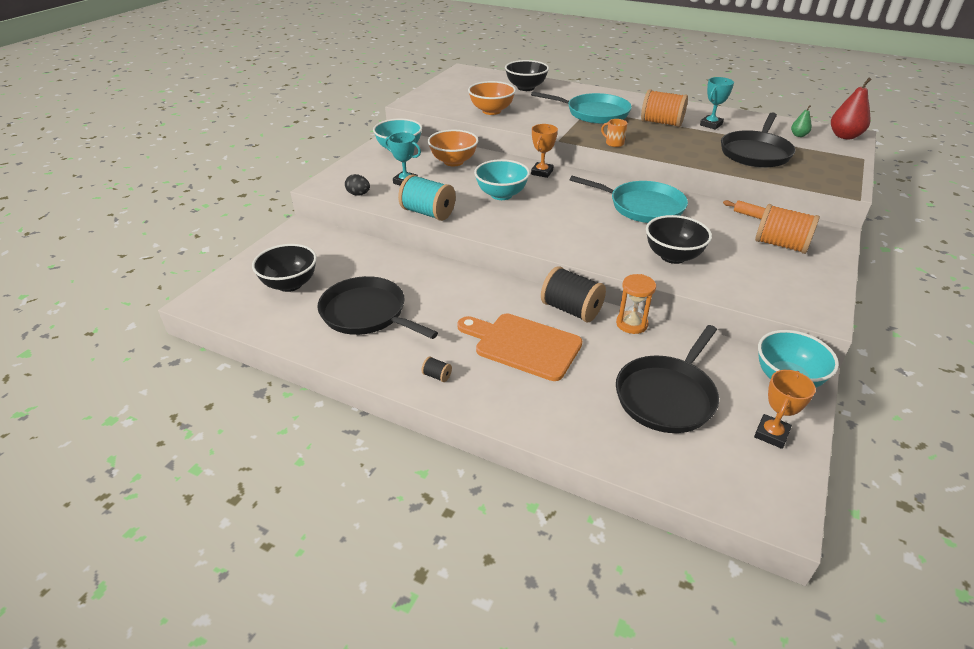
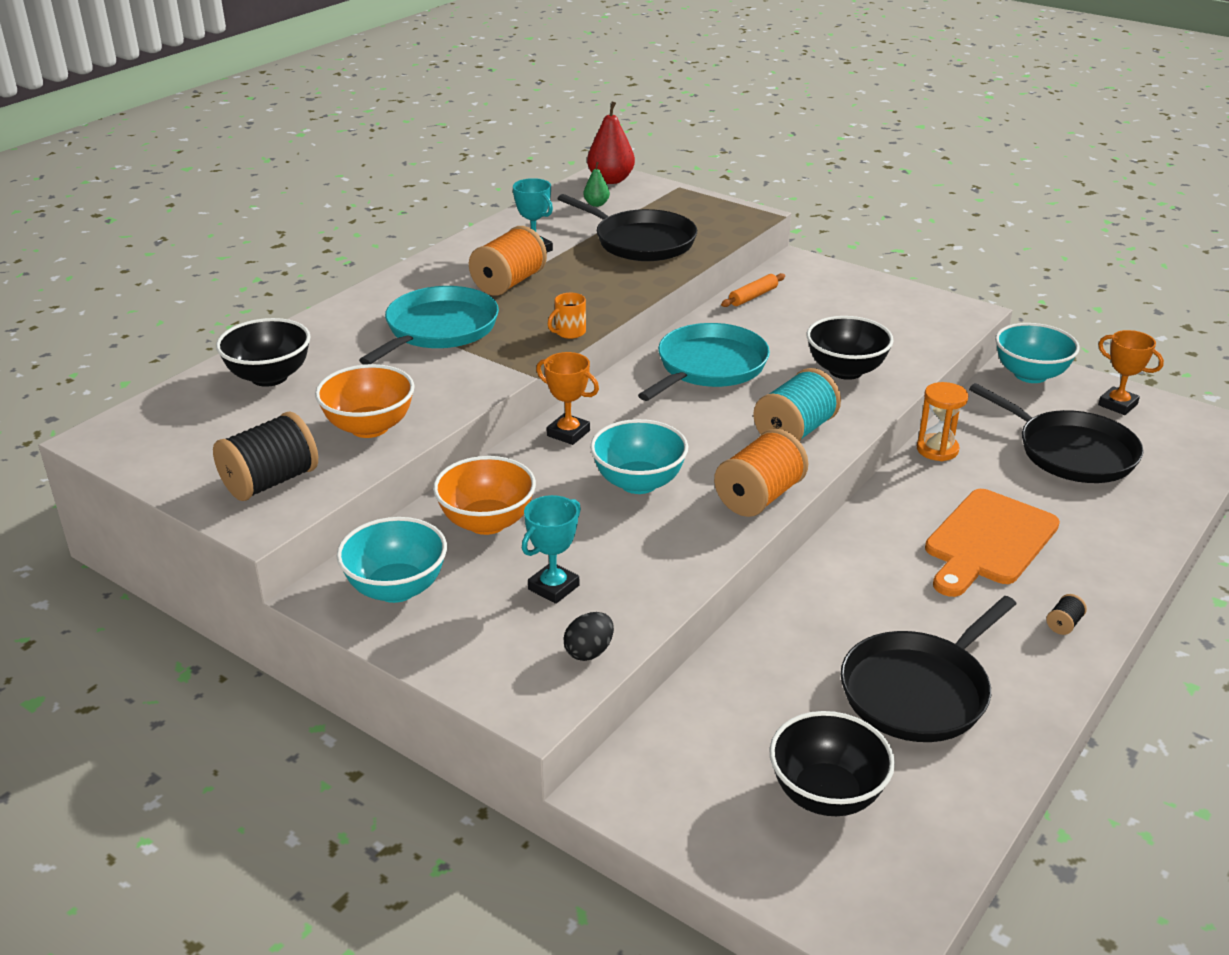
camera: 80 degrees left, 5 degrees down
turquoise spool [398,174,456,221] -> turquoise spool moved to [753,368,841,441]
black spool [541,266,606,322] -> black spool moved to [213,412,318,501]
orange spool [755,204,820,254] -> orange spool moved to [714,429,808,517]

